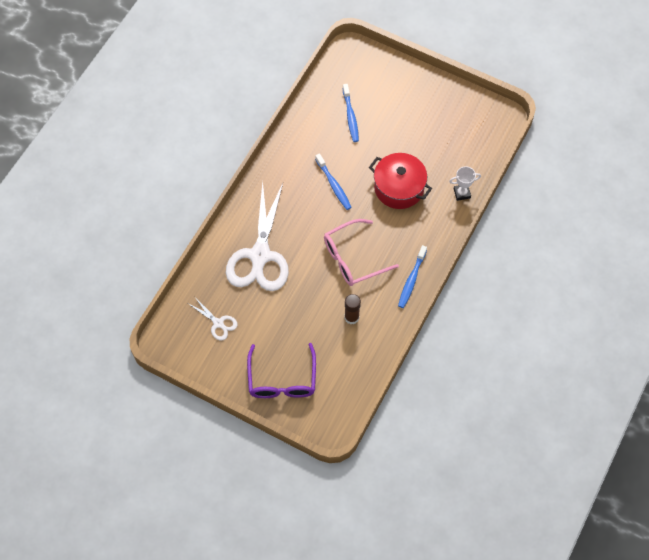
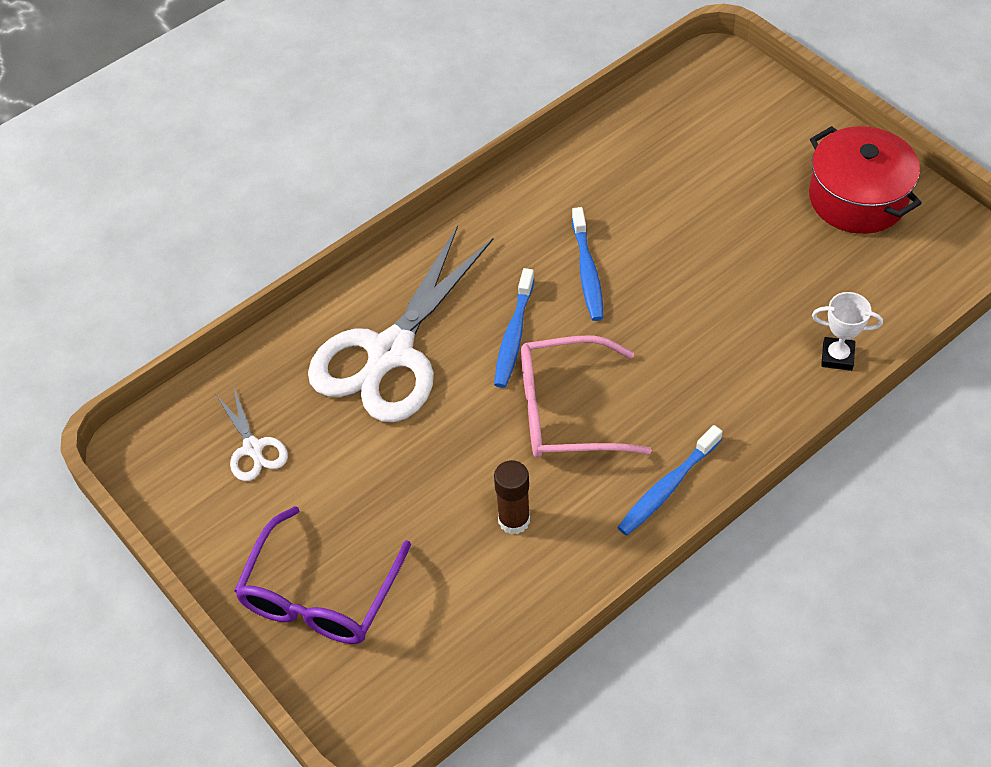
camera: 25 degrees right, 10 degrees down
blue toothbrush [343,84,359,142] -> blue toothbrush moved to [494,268,534,388]
red pot [369,153,432,209] -> red pot moved to [809,126,922,234]

